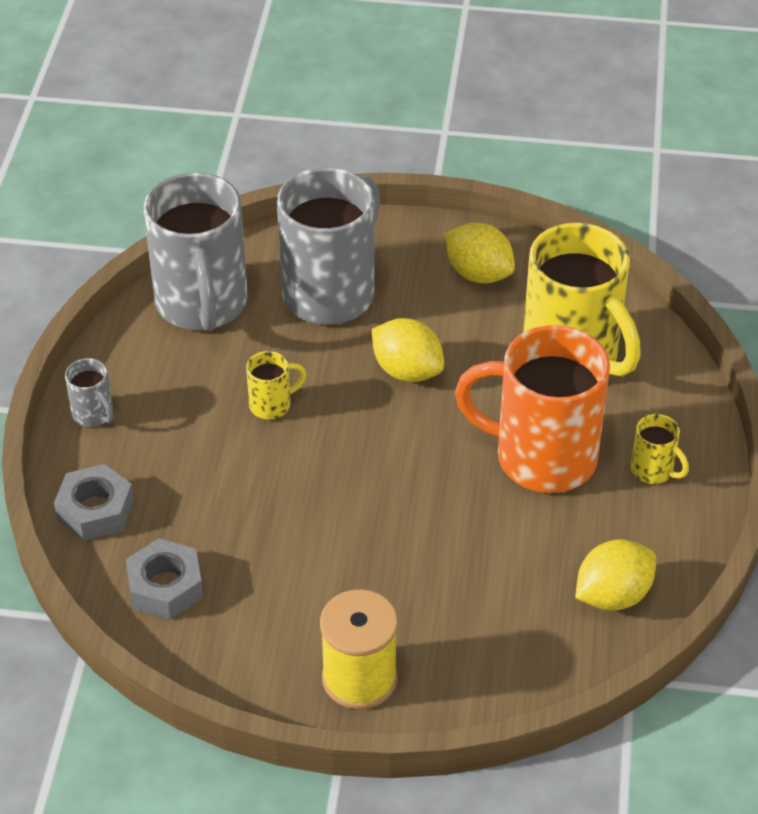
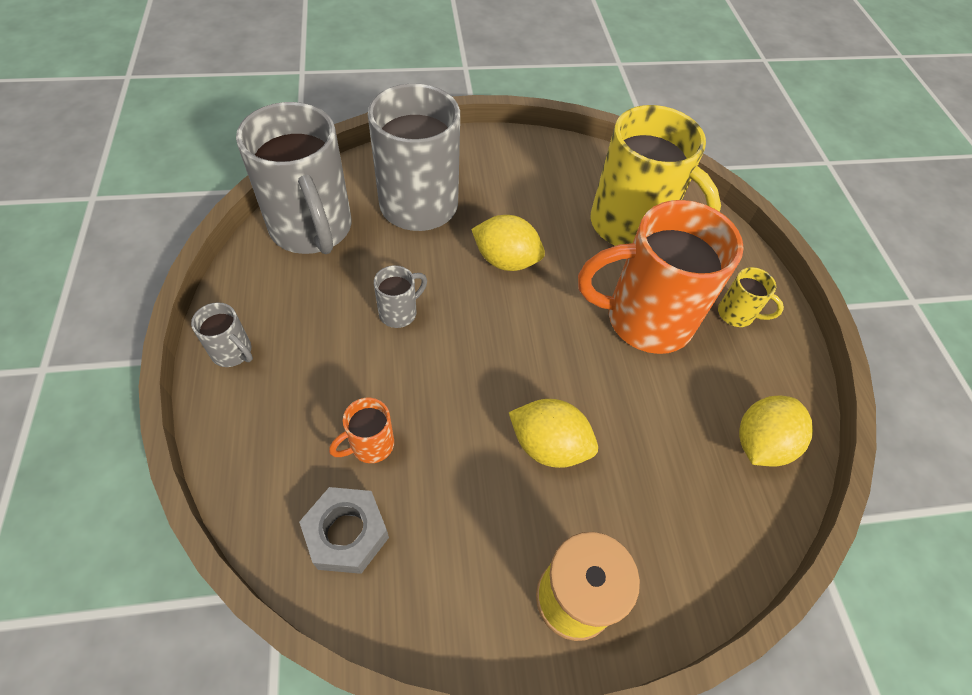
camera: 20 degrees left, 10 degrees up
grey nut [54,464,134,541] -> none
yellow mug [246,351,306,419] -> grey mug [374,265,427,328]
yellow lemon [446,222,515,284] -> yellow lemon moved to [509,399,598,468]
none -> orange mug [329,398,394,463]

